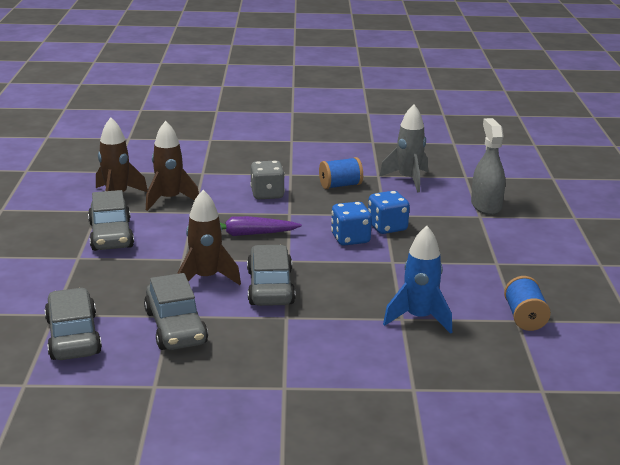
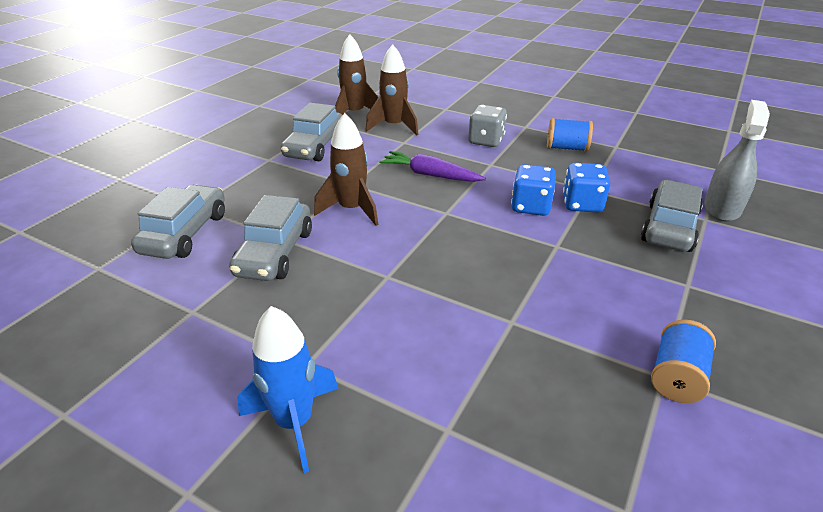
camera: 30 degrees right, 10 degrees up
grey car [247,245,296,306] -> grey car moved to [641,180,703,252]
grey rocket [379,104,428,193] -> none
blue rocket [383,226,452,334] -> blue rocket moved to [237,306,338,473]

